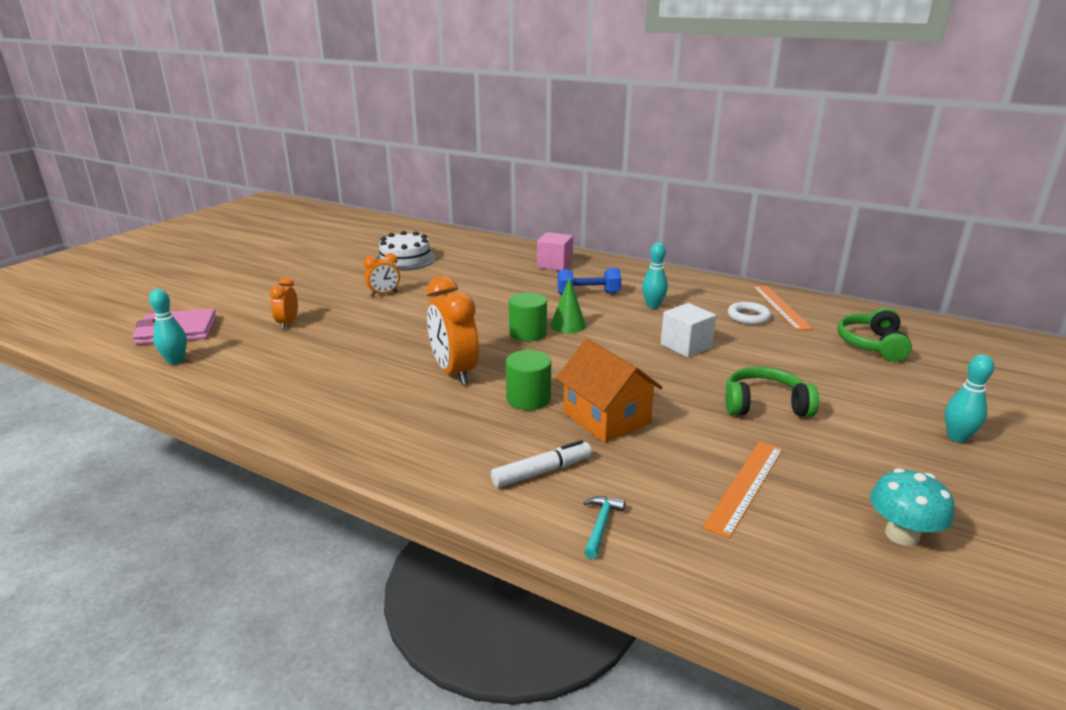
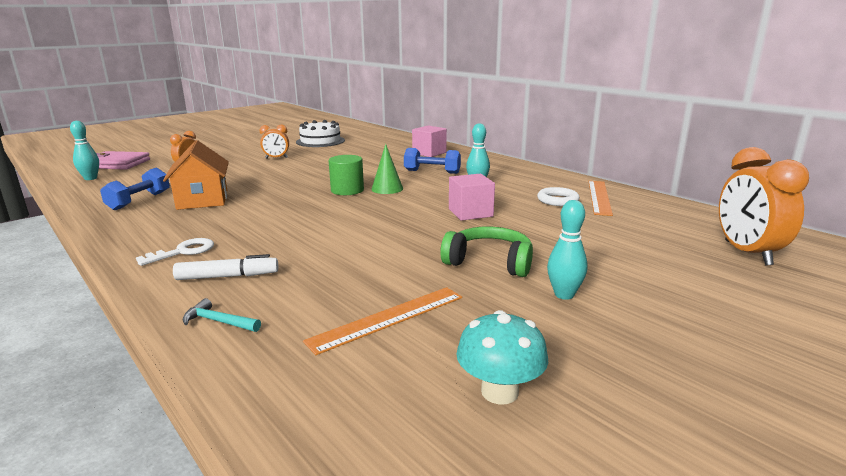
camera: 20 degrees right, 5 degrees down
orange clock [427,276,479,385] -> orange clock moved to [719,147,809,266]
green cylinder [506,350,551,410] -> none
orange house [556,339,663,443] -> orange house moved to [163,140,229,210]
turquoise hammer [583,496,625,559] -> turquoise hammer turned 105 degrees counterclockwise [183,298,261,332]
white cube [661,303,716,358] -> pink cube [449,174,495,221]
green headphones [837,308,912,361] -> none
turquoise bowling pin [945,354,994,443] -> turquoise bowling pin moved to [547,200,587,300]
none -> blue dumbbell [100,167,170,210]
none -> white key [136,238,214,266]

